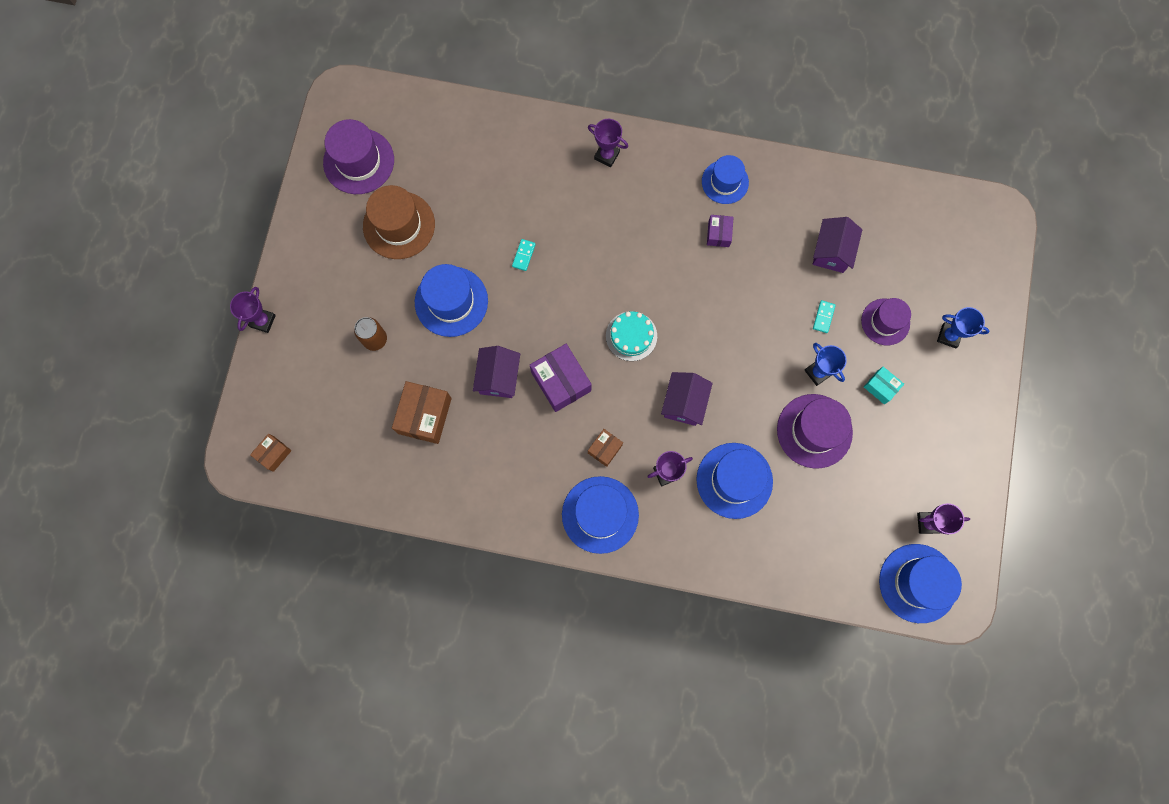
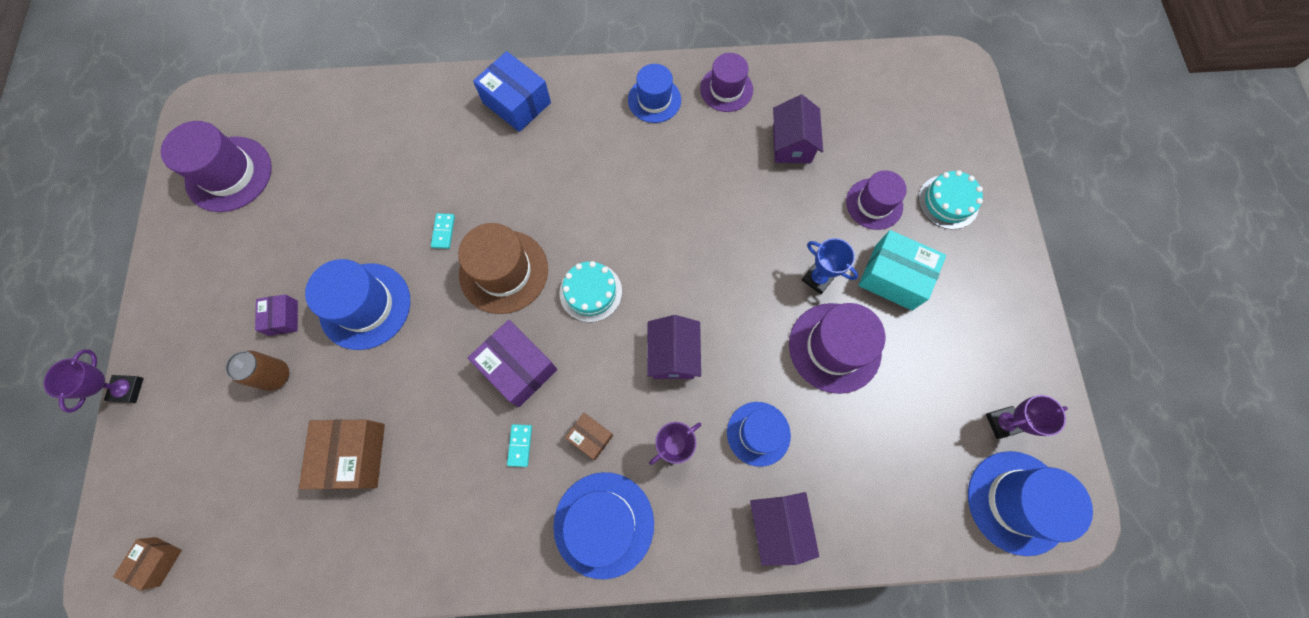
camera: 15 degrees left, 5 degrees down
brown hat [363,185,435,259] -> brown hat moved to [458,223,548,314]
purple house [473,346,520,398] -> purple house moved to [750,492,819,566]
purple trophy [588,119,628,167] -> blue box [473,51,551,132]
brown box [588,429,623,467] -> brown box turned 75 degrees counterclockwise [565,413,613,460]
blue hat [696,443,773,519] -> blue hat [727,402,791,467], size x0.66
purple box [707,215,733,247] -> purple box moved to [255,294,298,336]
turquoise domino [813,300,836,333] -> turquoise domino moved to [507,424,532,467]
turquoise box [864,367,904,404] -> turquoise box [858,230,946,311], size x1.80
blue trophy [937,307,989,348] -> turquoise cake [918,170,983,229]
none -> purple hat [700,53,753,112]

